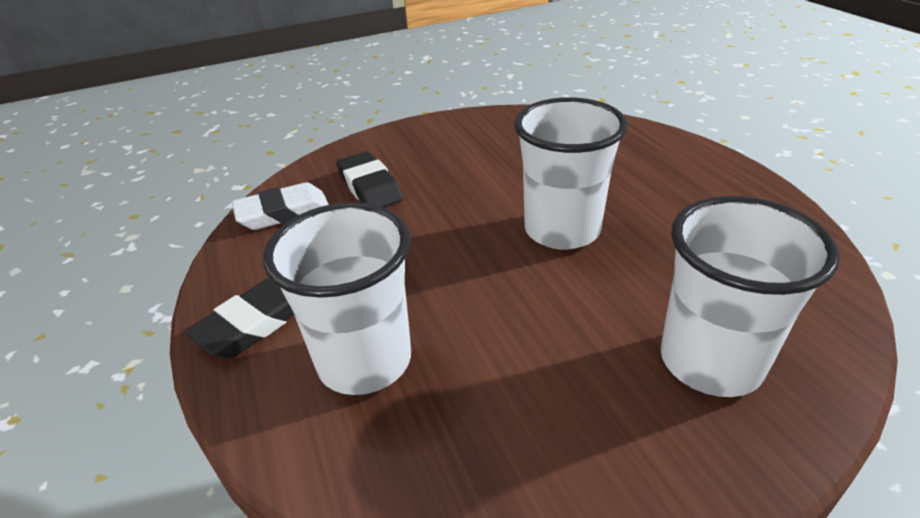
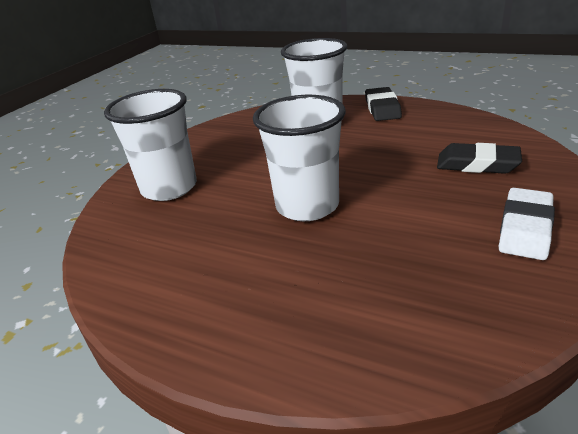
camera: 140 degrees right, 5 degrees down
white eraser [232,182,329,230] -> white eraser moved to [499,188,555,260]

